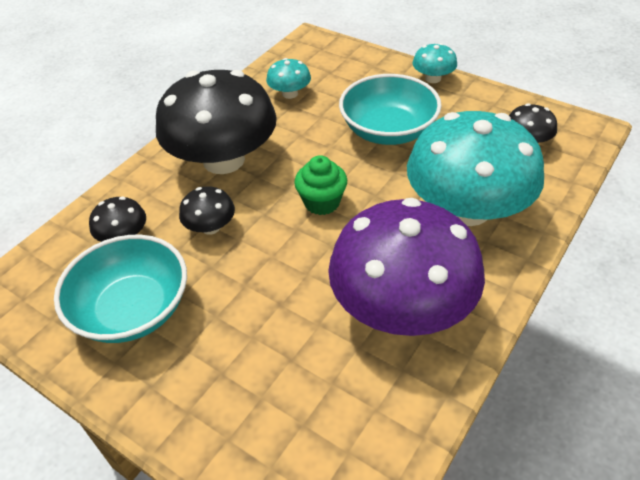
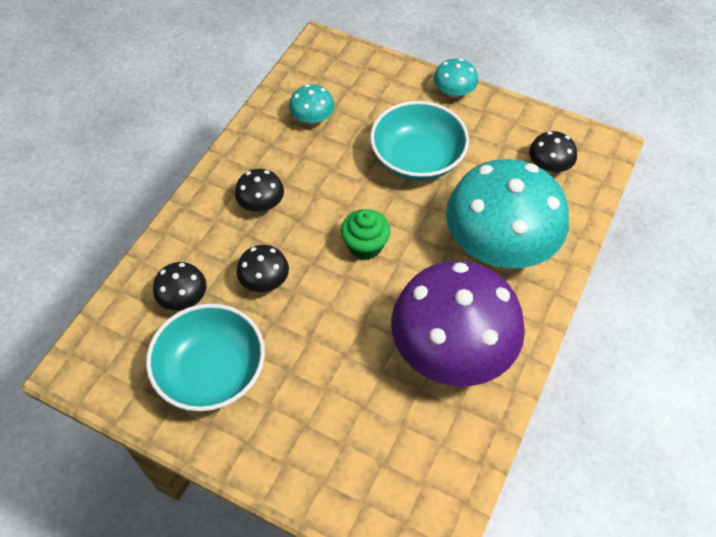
camera: 10 degrees left, 10 degrees up
black mushroom [156,70,277,174] -> black mushroom [235,169,284,212], size x0.43

